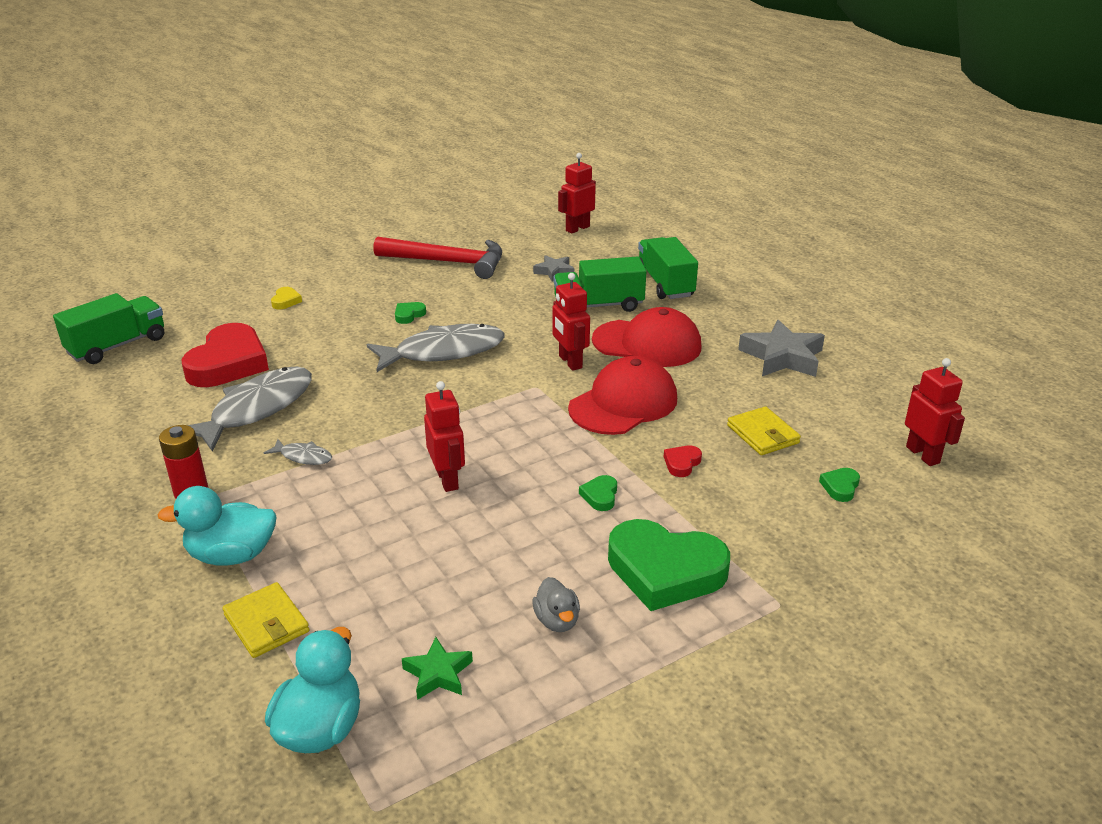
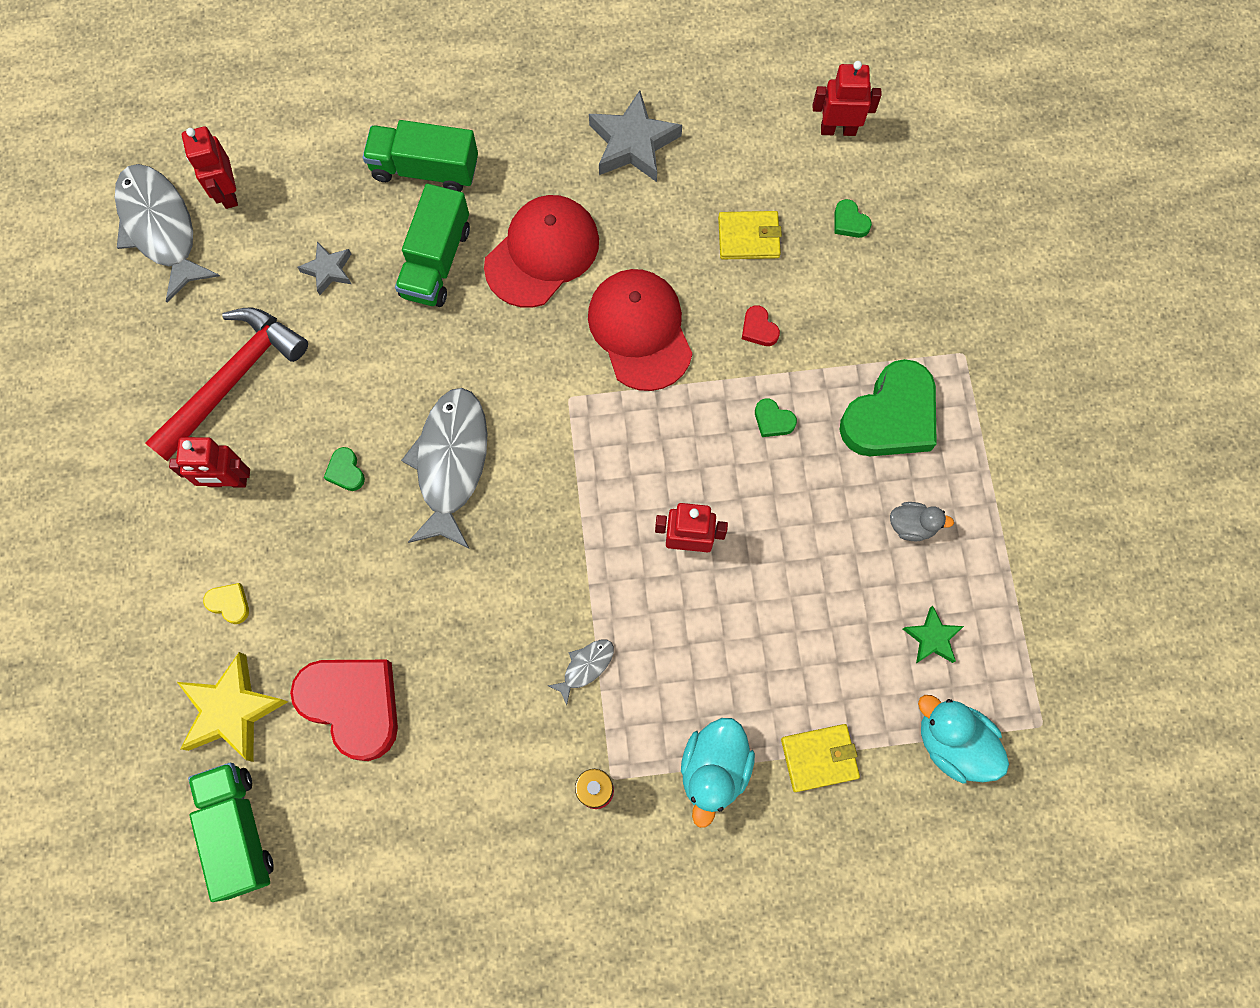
camera: 65 degrees left, 40 degrees up
grey fish [188,366,312,451] -> grey fish moved to [115,164,220,303]
red robot [553,273,590,371] -> red robot moved to [169,437,250,487]
none -> yellow star [177,652,288,762]

